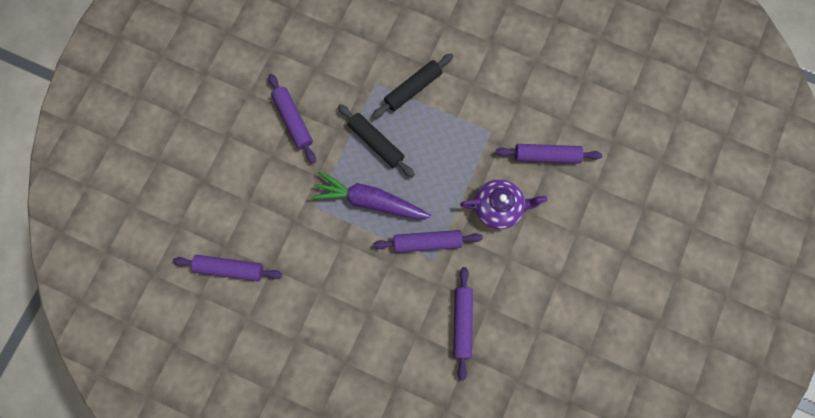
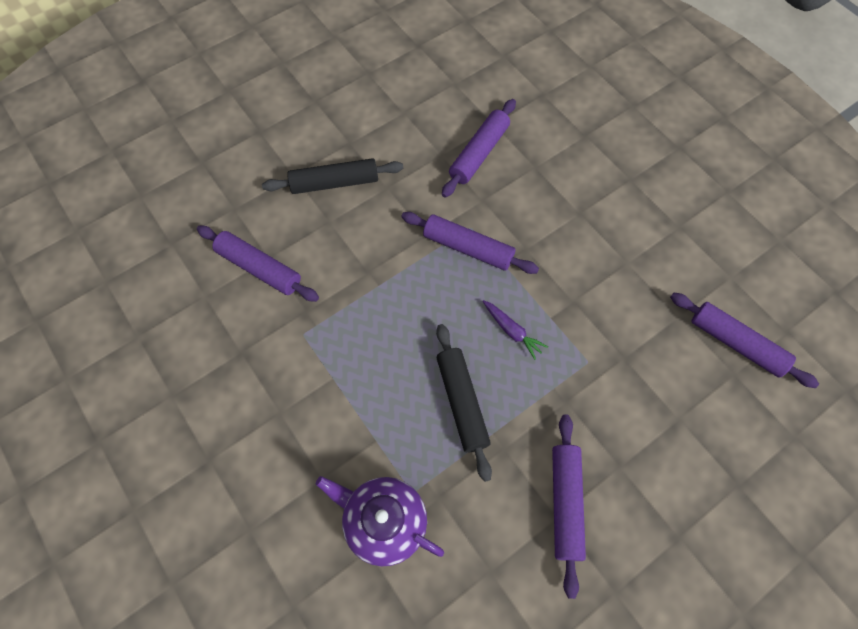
camera: 150 degrees left, 10 degrees down
purple carrot [310,171,432,219] -> purple carrot [483,300,548,360], size x0.45
black rolling pin [372,53,453,119] -> black rolling pin moved to [262,158,403,194]
purple teapot [460,179,548,230] -> purple teapot moved to [316,476,444,566]

